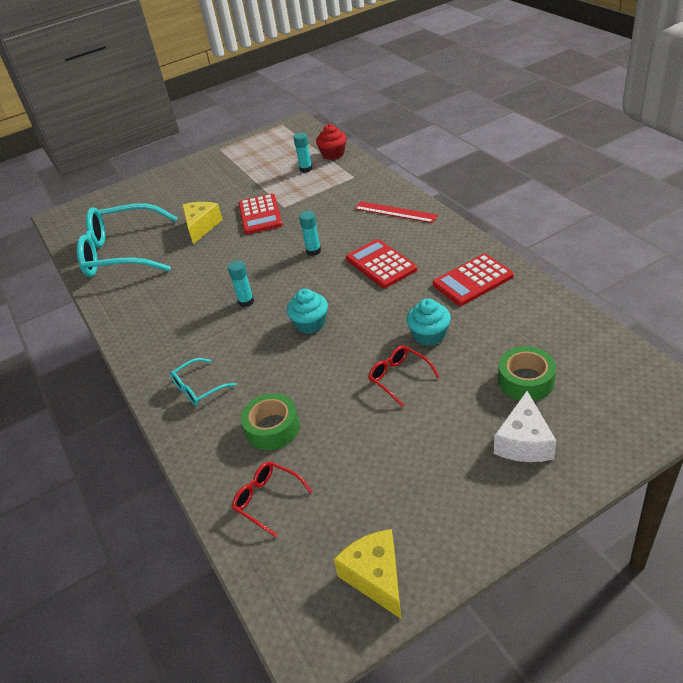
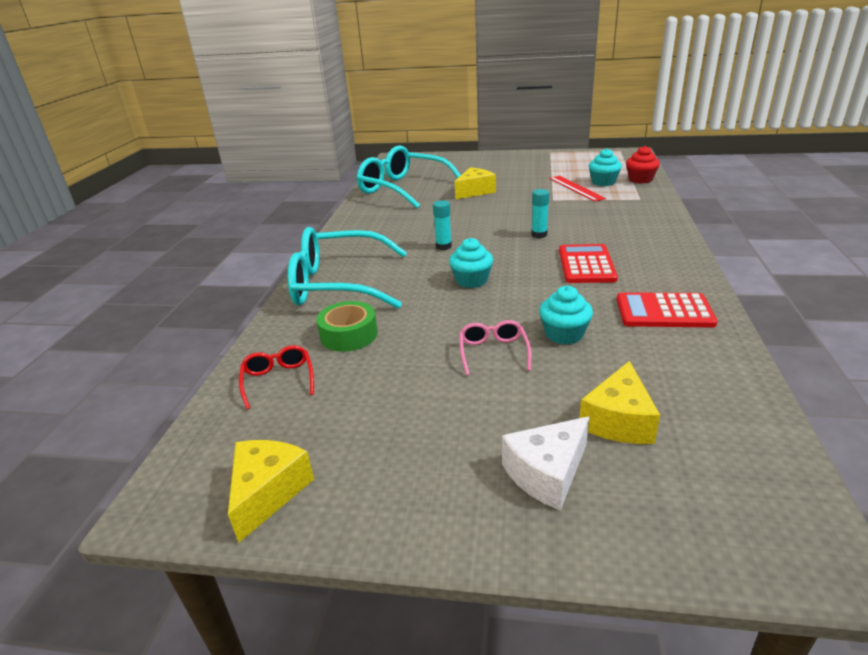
camera: 35 degrees right, 10 degrees down
turquoise glasses [170,358,236,406] -> turquoise glasses [288,227,407,309], size x2.28
red calculator [239,194,283,234] -> none
turquoise glue stick [293,133,312,173] -> turquoise cupcake [589,148,622,186]
red ruler [354,201,438,223] -> red ruler moved to [549,176,606,202]
red glasses [368,345,439,407] -> pink glasses [459,320,532,375]
green tape [498,346,556,401] -> yellow cheese [579,361,660,444]

